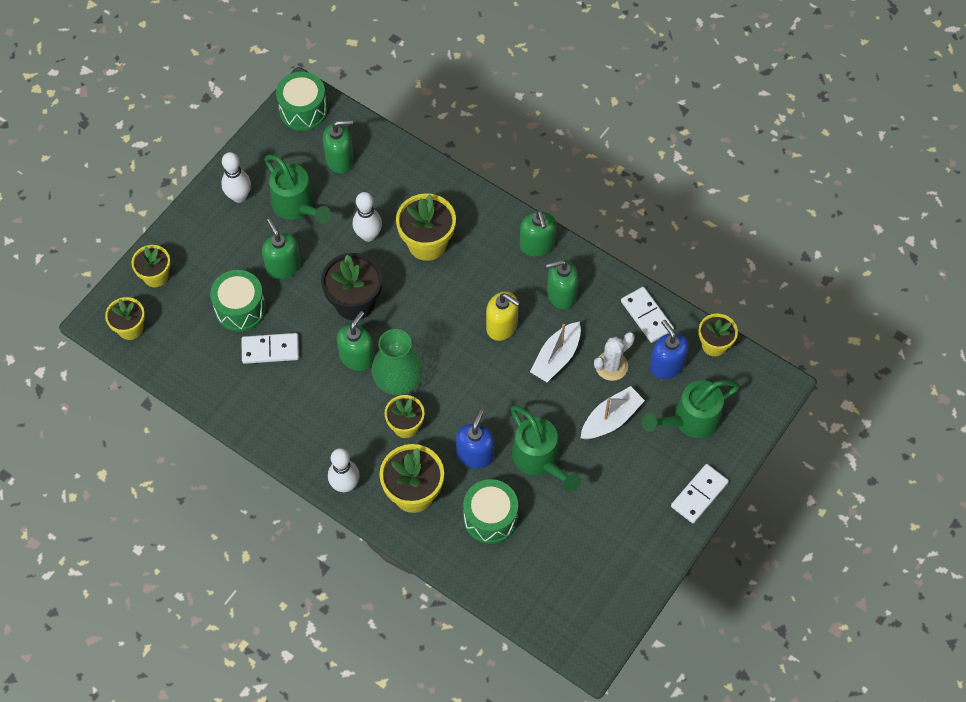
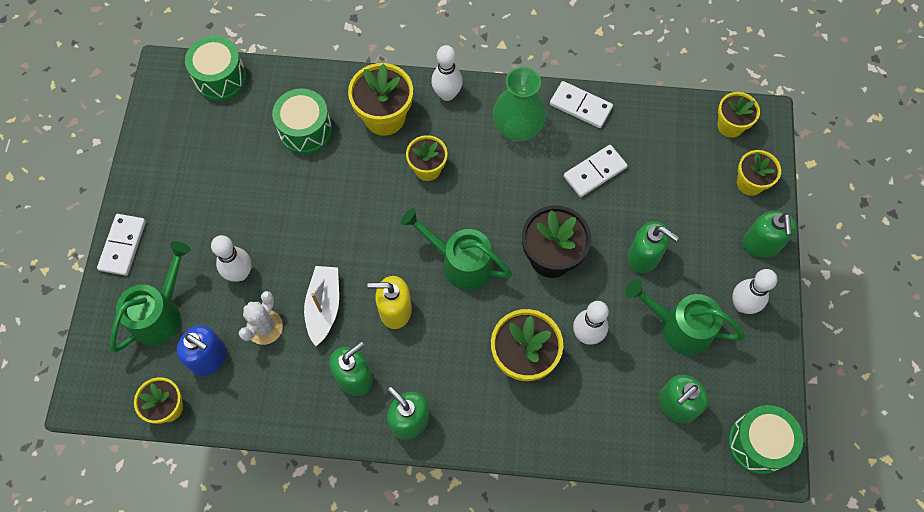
camera: 150 degrees right, 5 degrees up
green drum [210,270,266,332] -> green drum moved to [185,36,247,101]
green soap dispenser [337,311,375,371] -> green soap dispenser moved to [743,211,797,258]
green vase [371,329,424,395] -> green vase moved to [493,67,546,142]
blue soap dispenser [456,410,494,469] -> none
green watering can [511,405,581,492] -> green watering can moved to [401,208,512,290]
white boat [581,386,645,439] -> white bowling pin [211,235,252,282]
white domino [621,287,674,343] -> white domino moved to [550,81,613,128]

